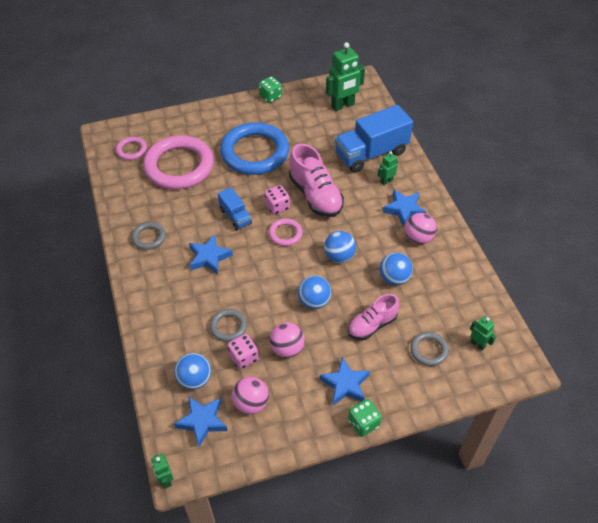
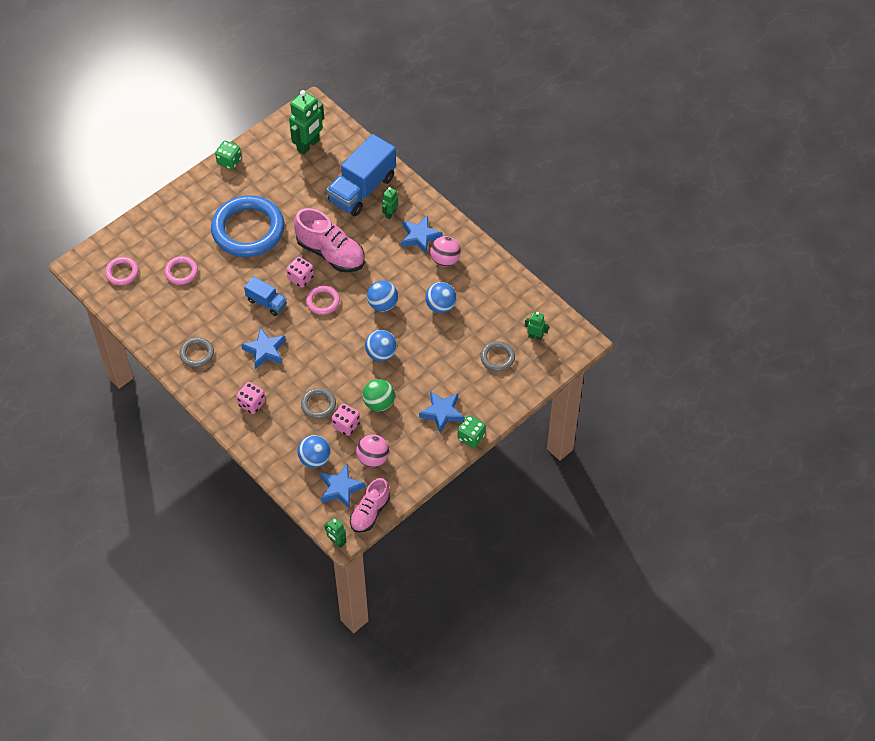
camera: 25 degrees left, 5 degrees up
pink ring [143,135,214,189] -> pink ring [164,256,198,285], size x0.45
pink ball [269,322,305,358] -> green ball [363,379,395,411]
pink shoe [348,294,399,340] -> pink shoe moved to [350,478,390,533]
none -> pink dice [236,382,265,414]

